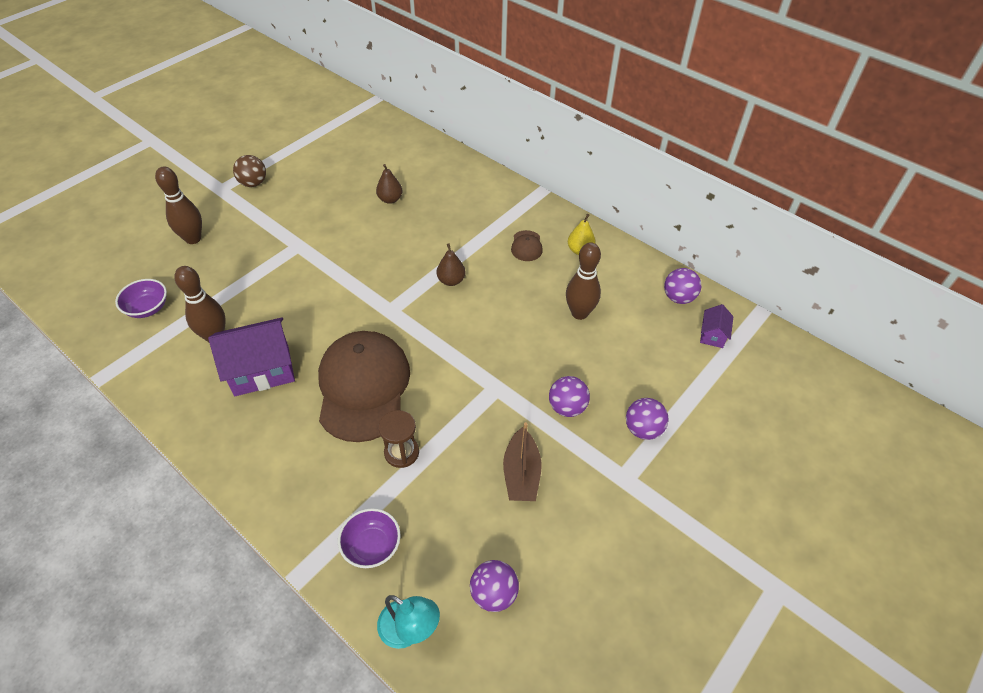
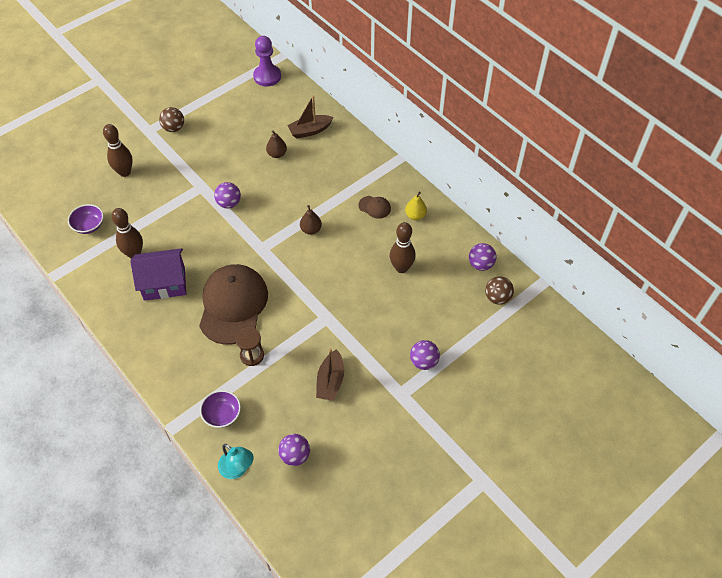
camera: 10 degrees right, 5 degrees up
brown cap [511,230,543,261] -> brown cap turned 75 degrees counterclockwise [358,196,391,219]
purple ball [549,376,590,417] -> purple ball moved to [214,182,241,209]
purple house [700,304,733,348] -> brown ball [485,276,514,305]
none -> purple pawn [253,36,281,86]
none -> brown boat [288,95,333,139]

